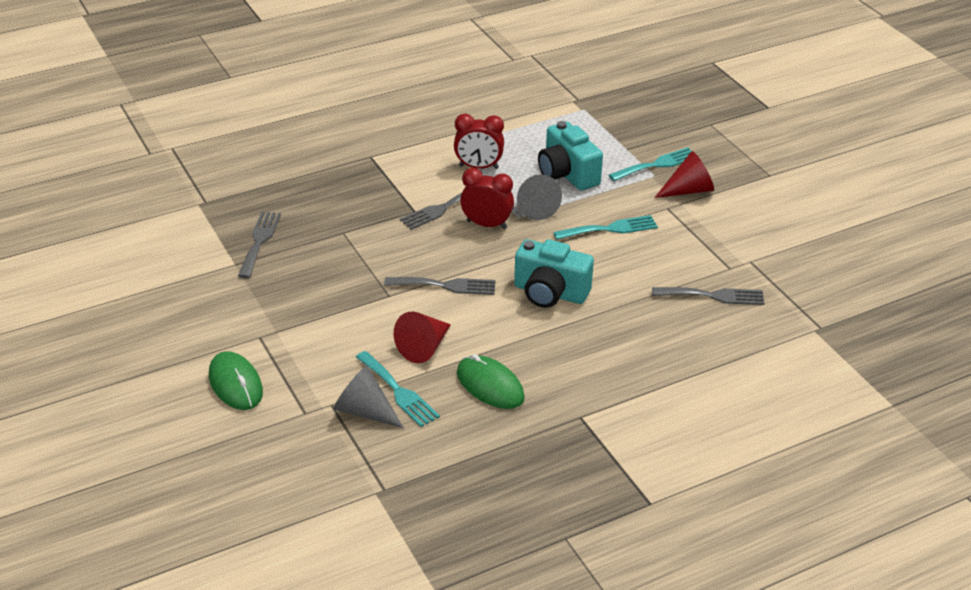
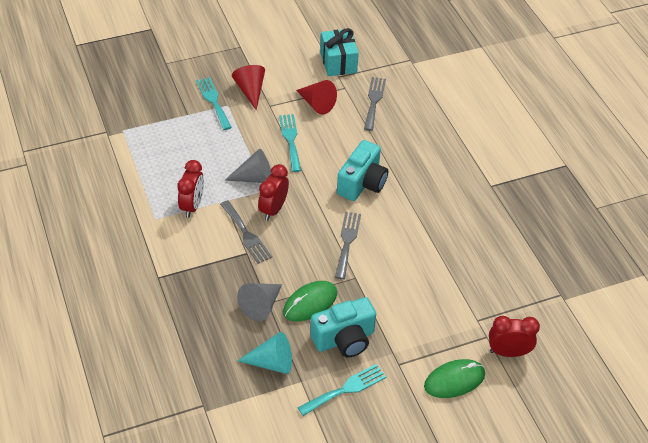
camera: 85 degrees left, 10 degrees up
grey fork [238,211,281,278] -> turquoise cone [237,332,292,374]
grey cone [334,366,404,428] -> grey cone moved to [237,283,282,321]
turquoise fork [356,351,440,427] -> turquoise fork moved to [298,364,386,416]
red cone [394,312,451,363] -> red cone moved to [296,80,337,114]
green mouse [457,354,525,409] -> green mouse moved to [283,281,337,322]
turquoise camera [538,121,603,191] -> turquoise camera moved to [310,297,376,358]
none -> turquoise gift [320,28,359,76]
none -> red clock [489,316,540,357]

